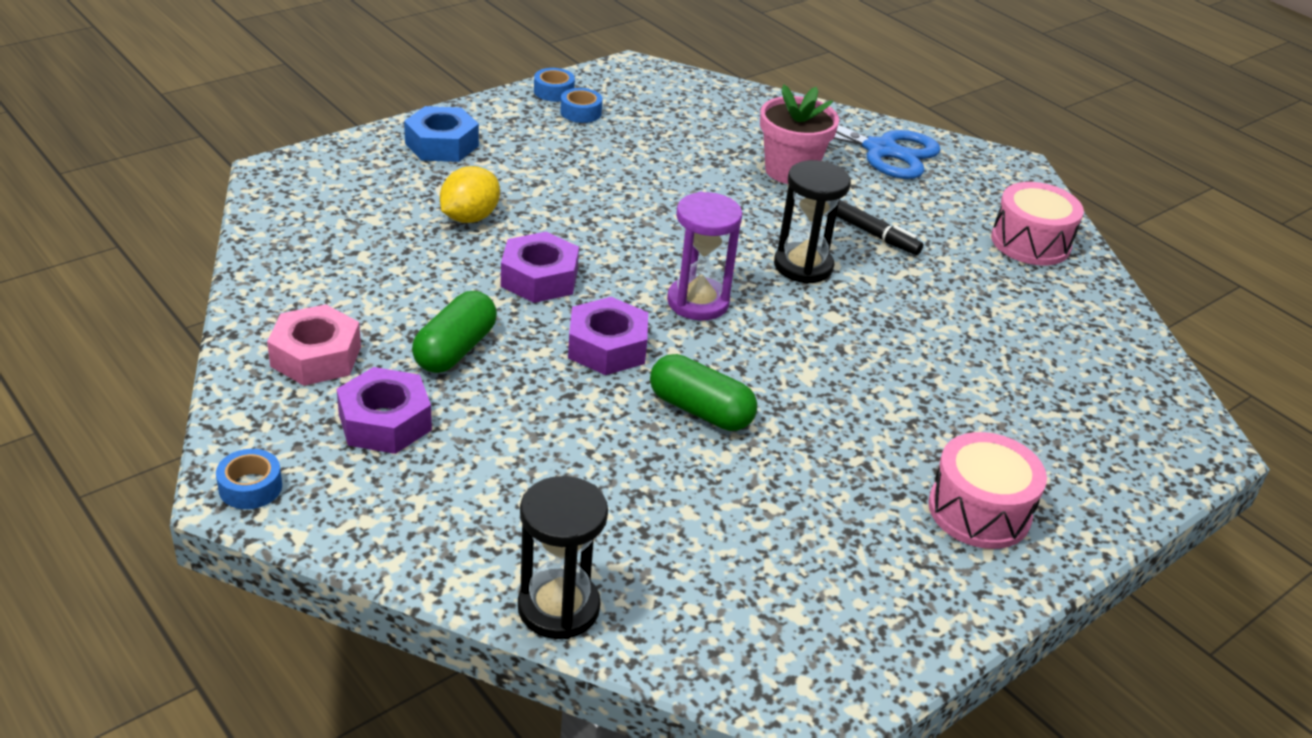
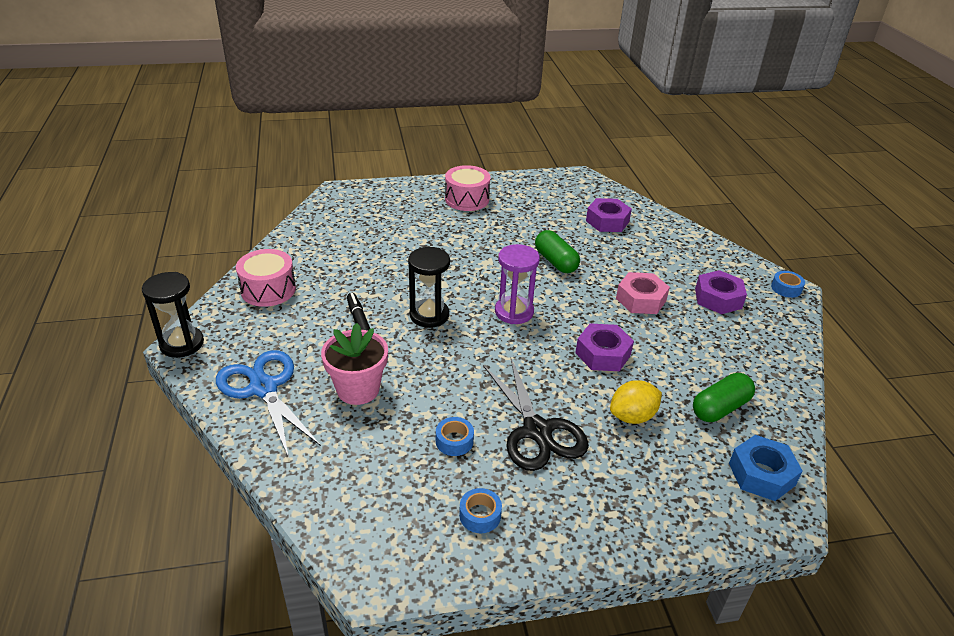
camera: 150 degrees left, 0 degrees up
pink nut [267,304,361,386] -> pink nut moved to [616,272,670,314]
blue nut [404,106,479,162] -> blue nut moved to [729,435,803,501]
green capsule [412,291,497,373] -> green capsule moved to [693,373,755,422]
black hourglass [518,476,608,639] -> black hourglass moved to [142,272,204,358]
blue tape [534,68,575,102] -> blue tape moved to [436,417,474,456]
purple nut [568,297,648,375] -> purple nut moved to [586,198,632,232]
none -> black scissors [483,359,589,471]

